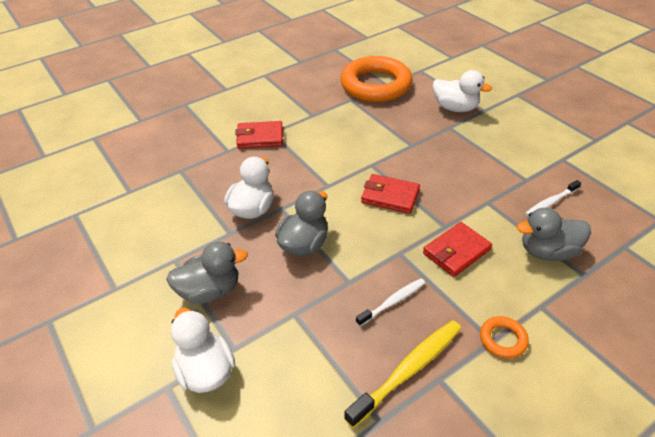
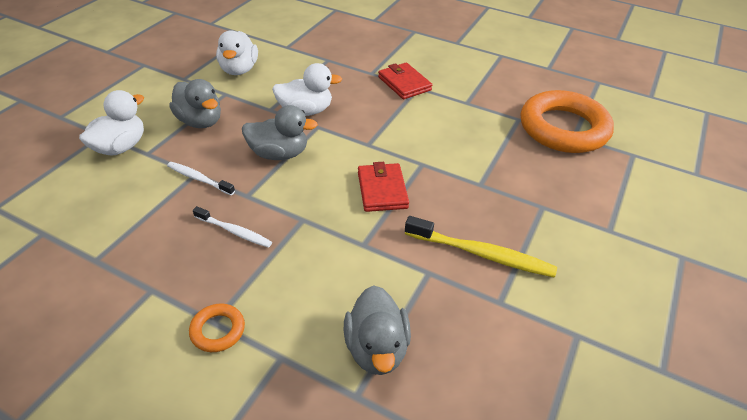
camera: 60 degrees right, 0 degrees up
yellow toothbrush [344,320,461,428] -> yellow toothbrush moved to [405,216,557,278]
red wallet [423,222,492,277] -> none
white duck [433,70,492,112] -> white duck moved to [216,30,258,75]
grey duck [517,208,591,261] -> grey duck turned 150 degrees counterclockwise [344,285,411,375]
white toothbrush [525,180,581,217] -> white toothbrush moved to [167,162,235,195]

